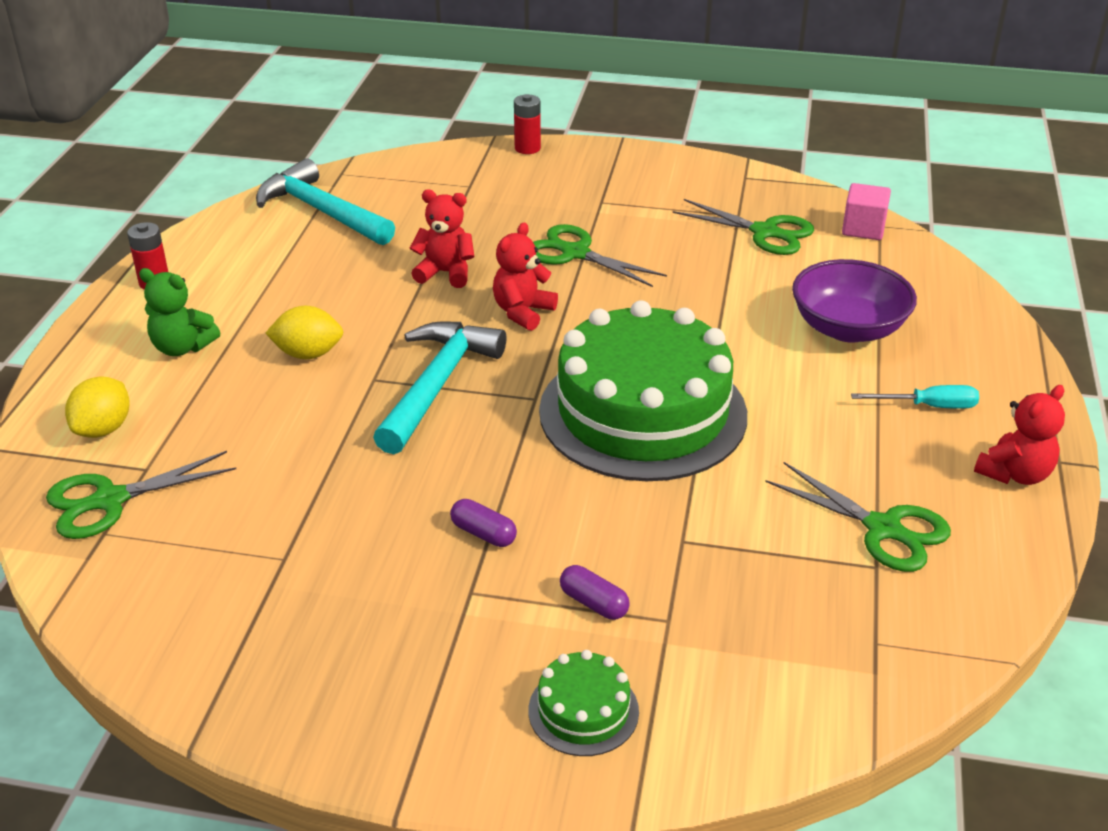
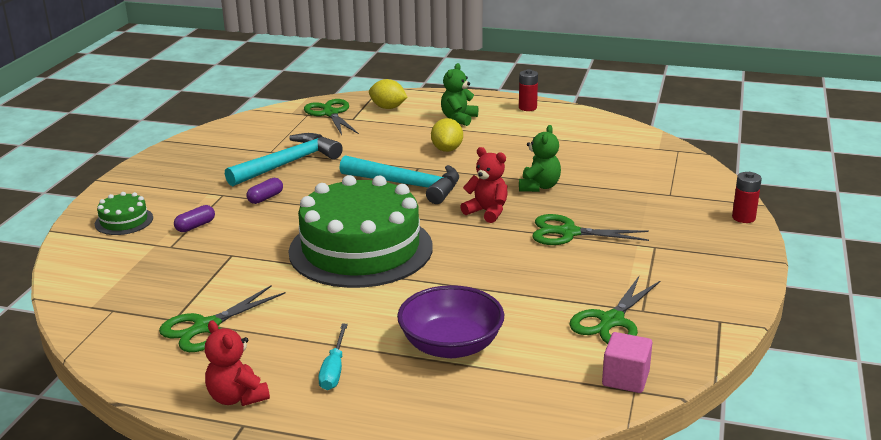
camera: 95 degrees right, 10 degrees down
turquoise hammer [256,158,395,245] -> turquoise hammer moved to [225,133,343,186]
red teddy bear [410,190,475,288] -> green teddy bear [519,125,561,192]
green scissors [533,224,667,287] -> green scissors turned 120 degrees counterclockwise [532,214,649,245]

